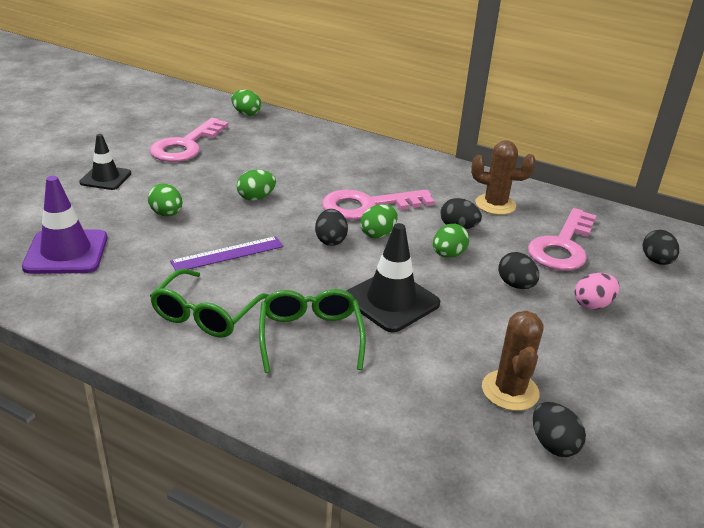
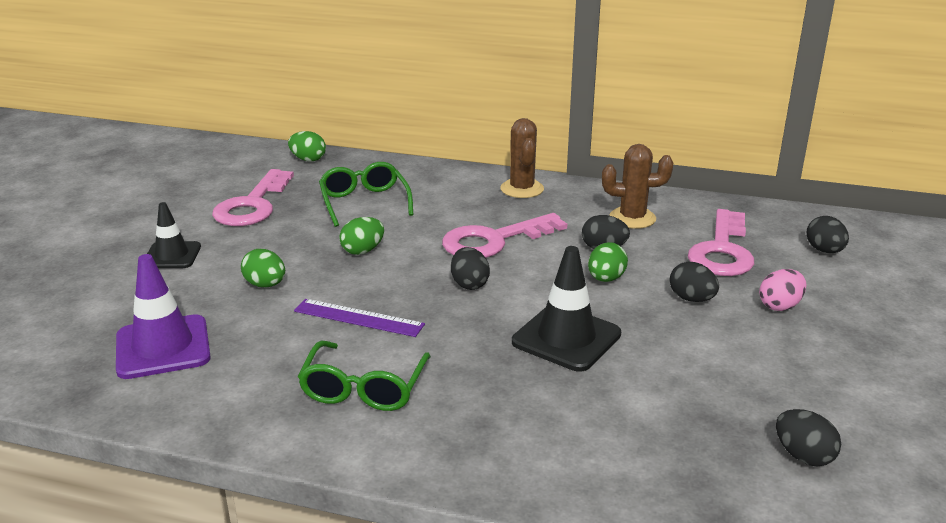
camera: 10 degrees left, 5 degrees down
purple ruler [170,236,283,271] -> purple ruler turned 60 degrees clockwise [294,299,425,337]
green glasses [259,289,366,373] -> green glasses moved to [319,162,413,227]
green egg [360,204,398,238] -> none
brown cactus [482,311,544,411] -> brown cactus moved to [500,118,544,198]

